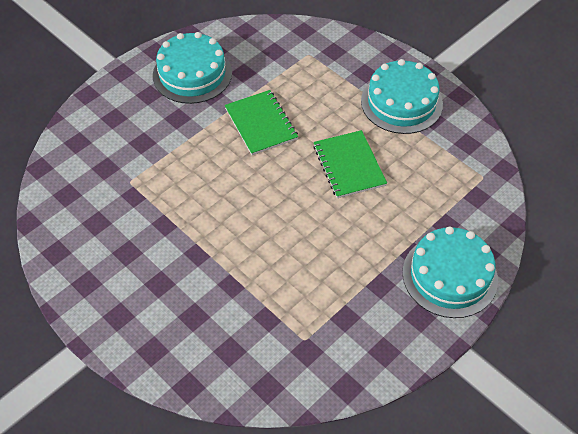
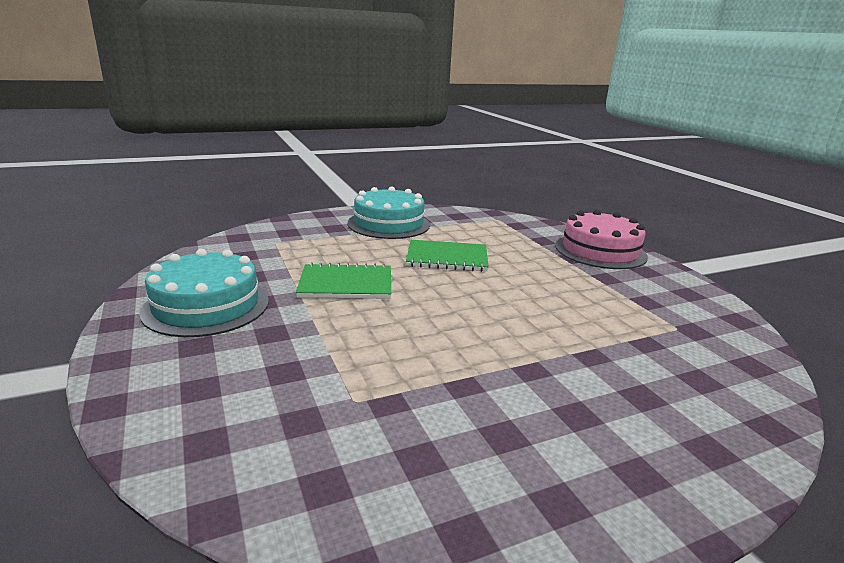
camera: 70 degrees left, 30 degrees down
turquoise cake [402,226,498,318] -> pink cake [555,210,648,269]

